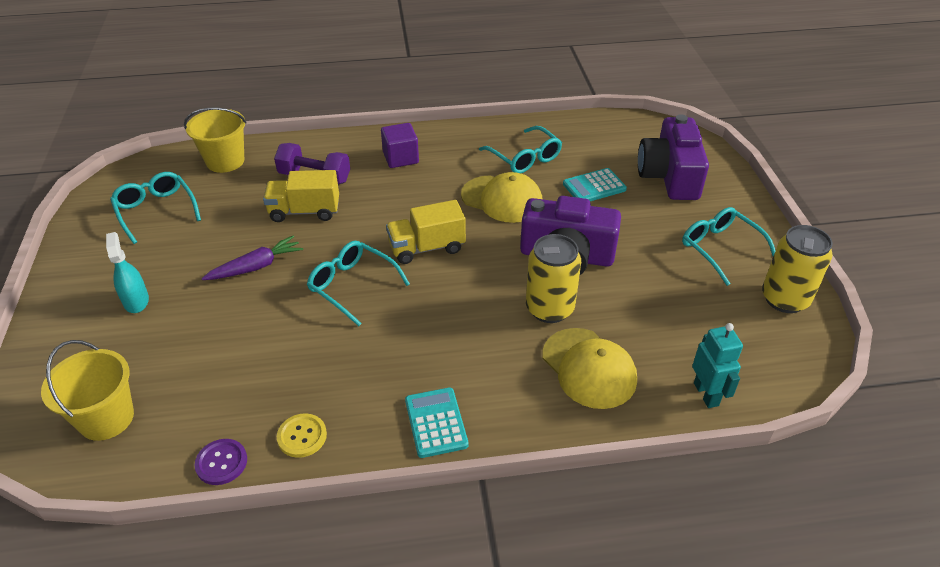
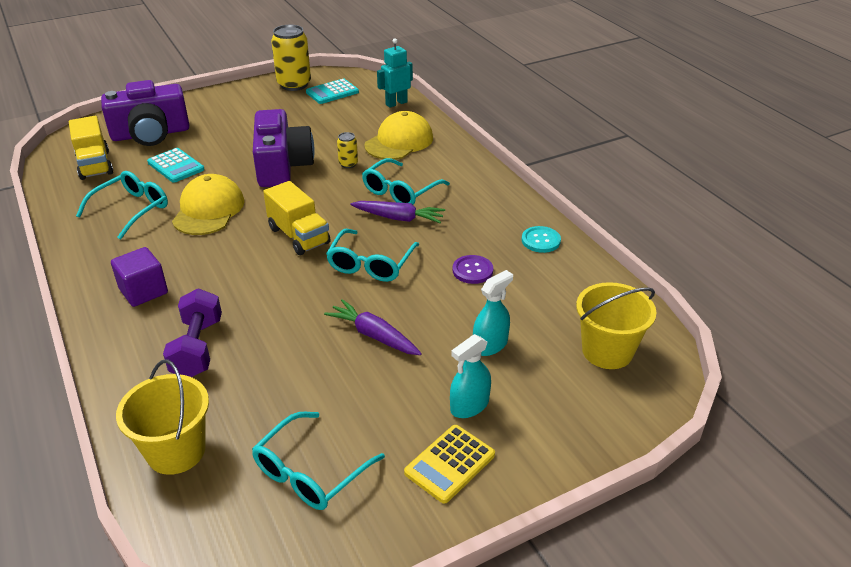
camera: 110 degrees left, 5 degrees down
purple button [195,439,247,485] -> purple button moved to [452,255,493,284]
yellow truck [263,170,339,222] -> yellow truck moved to [69,116,113,180]
yellow button [277,413,327,458] -> turquoise button [522,226,561,253]
turquoise calculator [405,388,468,458] -> turquoise calculator moved to [306,79,359,104]
yellow can [526,234,581,323] -> yellow can [337,132,358,168], size x0.48
turquoise glasses [682,207,776,286] -> turquoise glasses moved to [362,158,450,205]
none -> purple carrot [351,201,445,223]
none -> yellow calculator [404,425,495,504]
none -> turquoise spray bottle [473,270,513,356]

